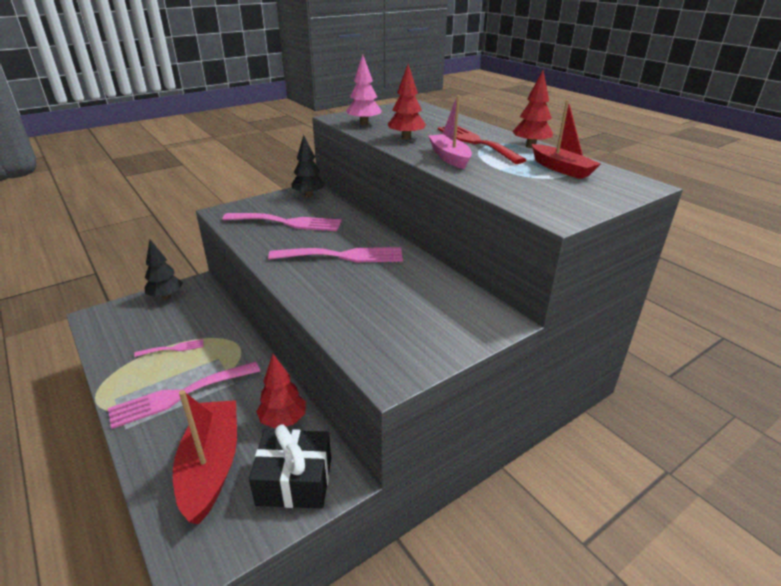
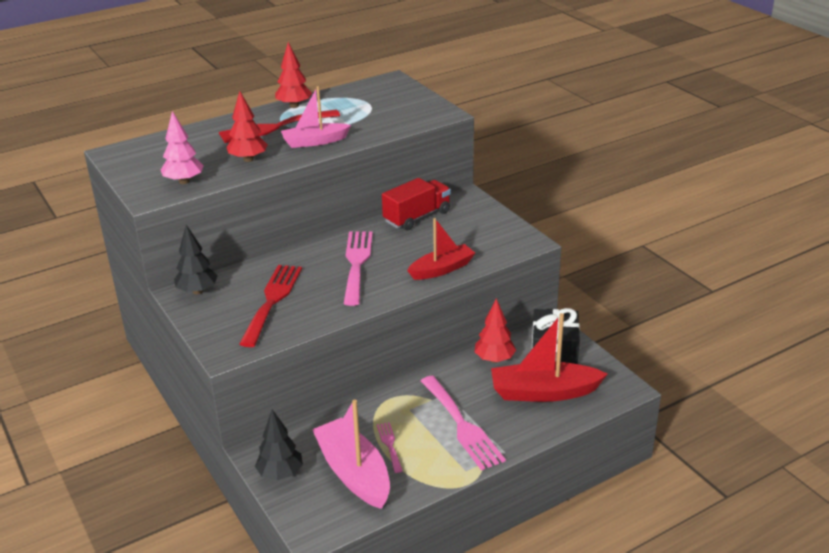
camera: 85 degrees left, 0 degrees up
pink fork [222,213,342,231] -> red fork [239,265,302,347]
red boat [532,100,601,179] -> red boat moved to [407,218,475,280]
none -> pink boat [312,399,390,509]
none -> red truck [382,178,451,230]

